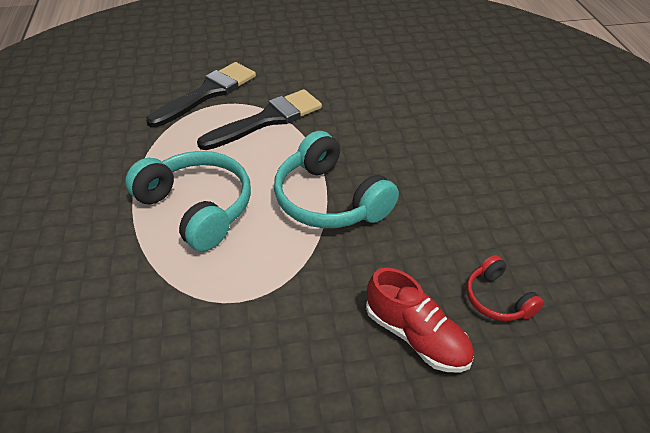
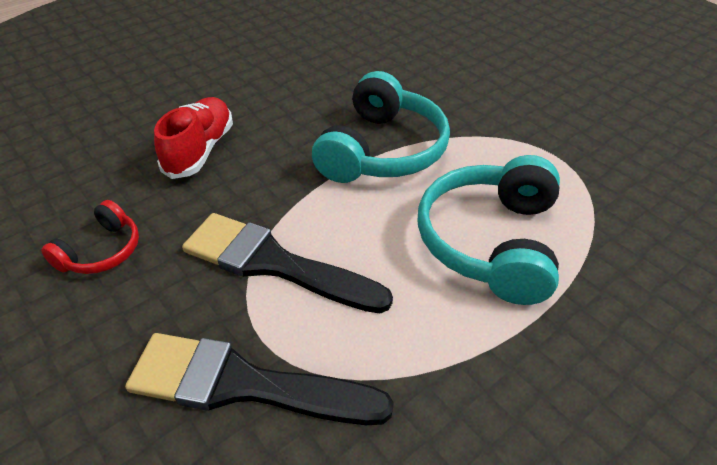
camera: 120 degrees left, 0 degrees up
red shoe [366,268,474,372] -> red shoe moved to [154,97,233,179]
red headphones [466,255,544,321] -> red headphones moved to [41,200,139,274]

